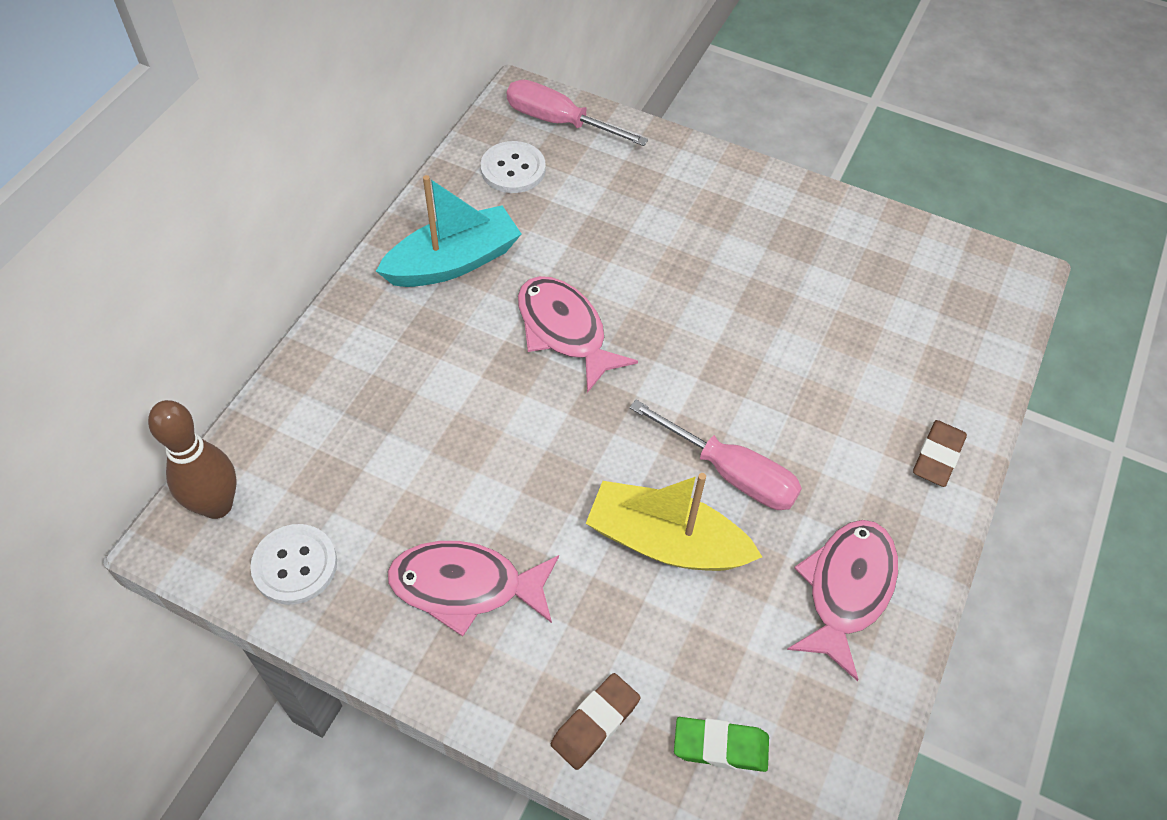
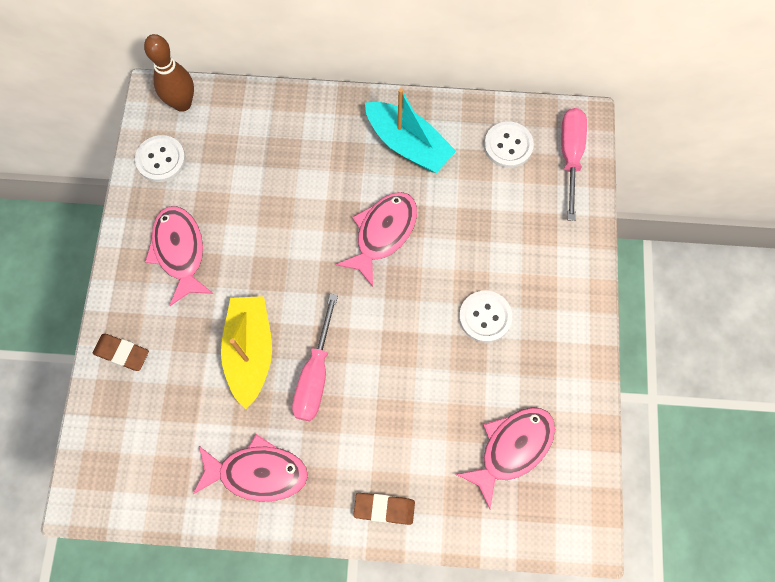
camera: 70 degrees right, 15 degrees up
green eraser [674,717,769,772] -> none
none -> pink fish [455,407,555,509]
none -> white button [459,291,512,343]

